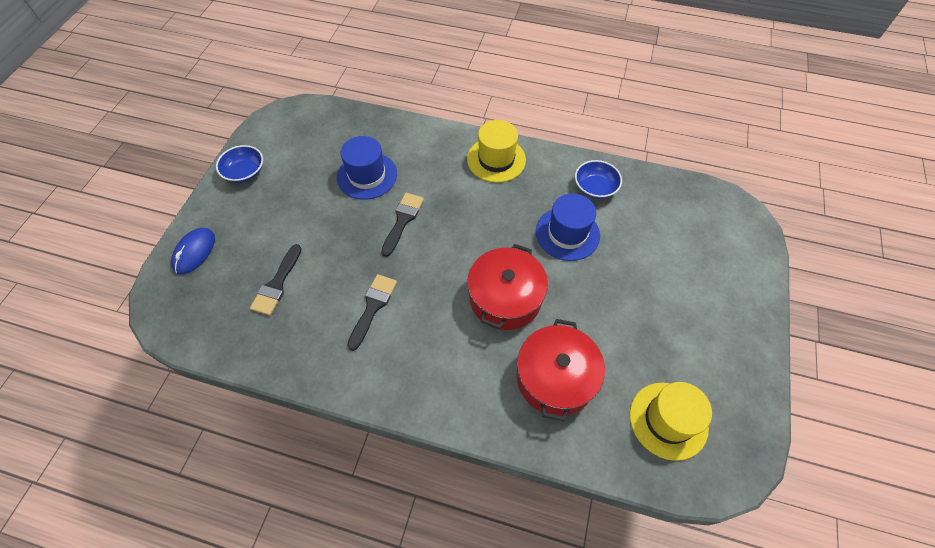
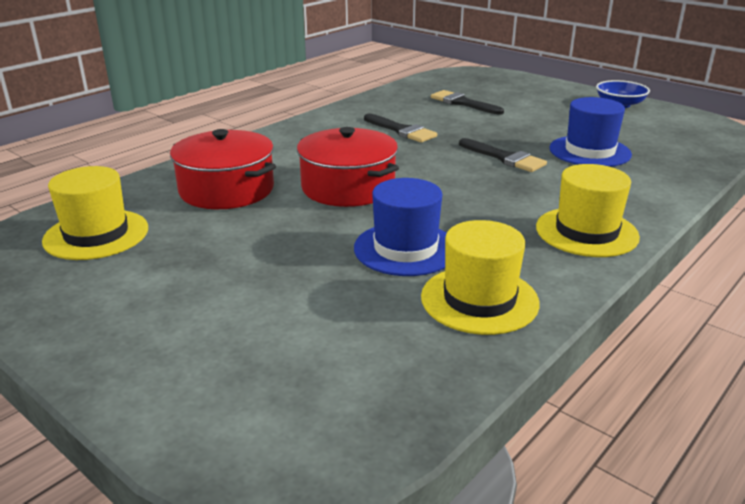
camera: 115 degrees right, 30 degrees down
blue mouse [171,228,215,275] -> none
blue bowl [575,160,622,199] -> yellow hat [421,220,540,335]

